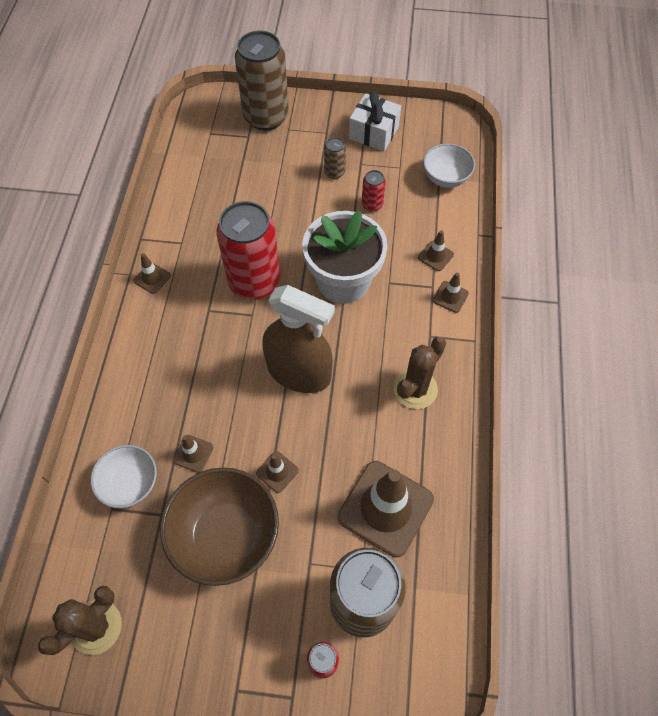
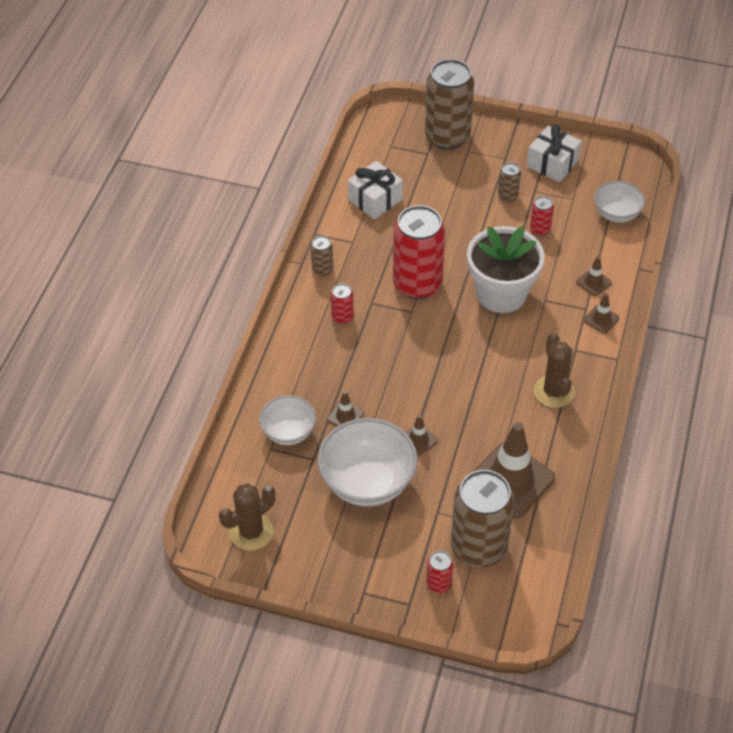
camera: 10 degrees right, 10 degrees down
brown traffic cone [133,253,171,294] -> brown can [311,236,333,276]
brown bowl [160,467,279,586] -> white bowl [318,418,417,506]
brown spray bottle [262,285,335,393] -> none
brown cactus [394,337,446,409] -> brown cactus turned 60 degrees counterclockwise [534,332,575,408]
none -> red can [331,284,354,324]
none -> white gift [348,161,403,219]

